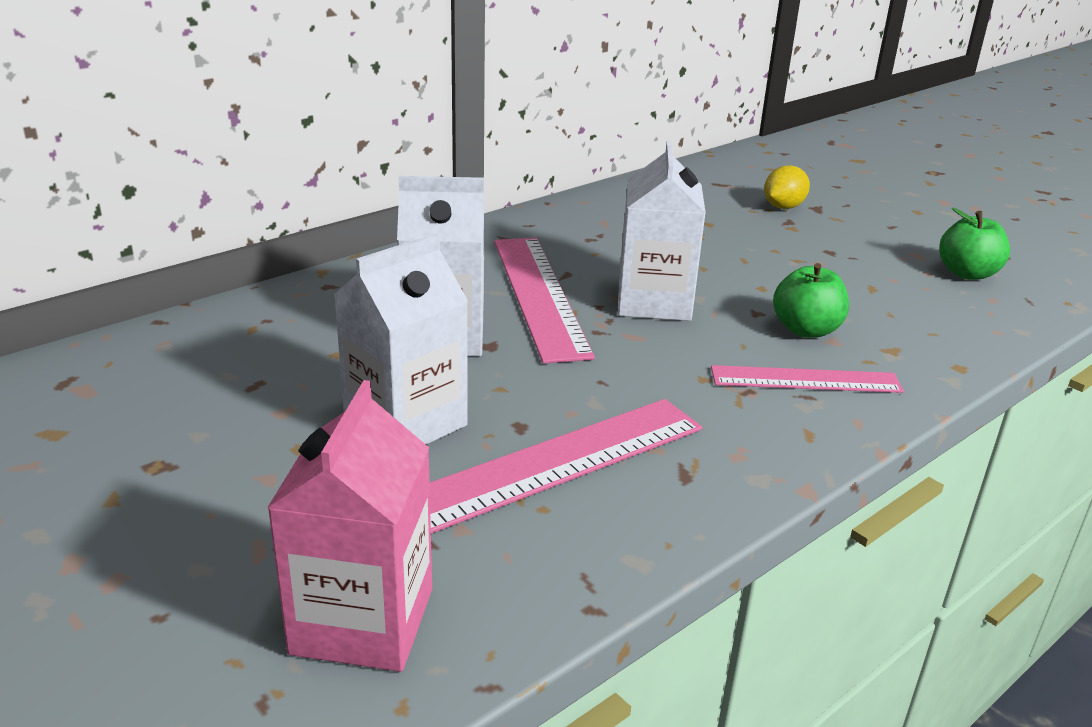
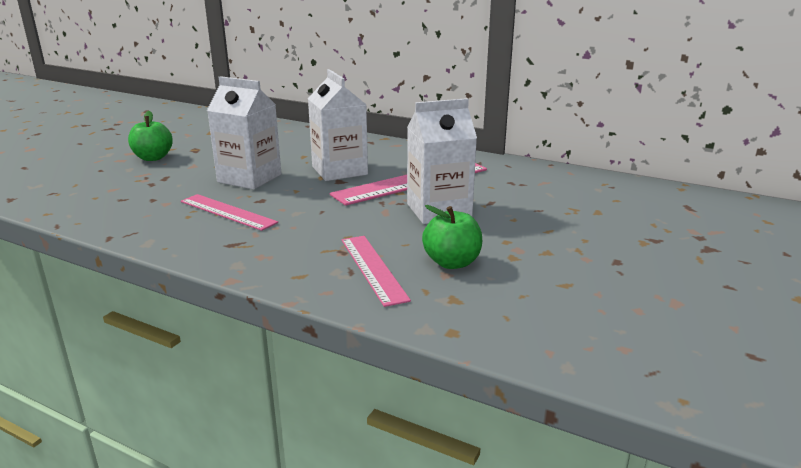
camera: 70 degrees right, 5 degrees down
pink carton [267,380,432,672] -> none
pink ruler [429,399,702,534] -> pink ruler [181,194,278,231], size x0.63
yellow lemon [764,165,810,209] -> none
green apple [939,208,1010,280] -> green apple moved to [128,111,173,161]

